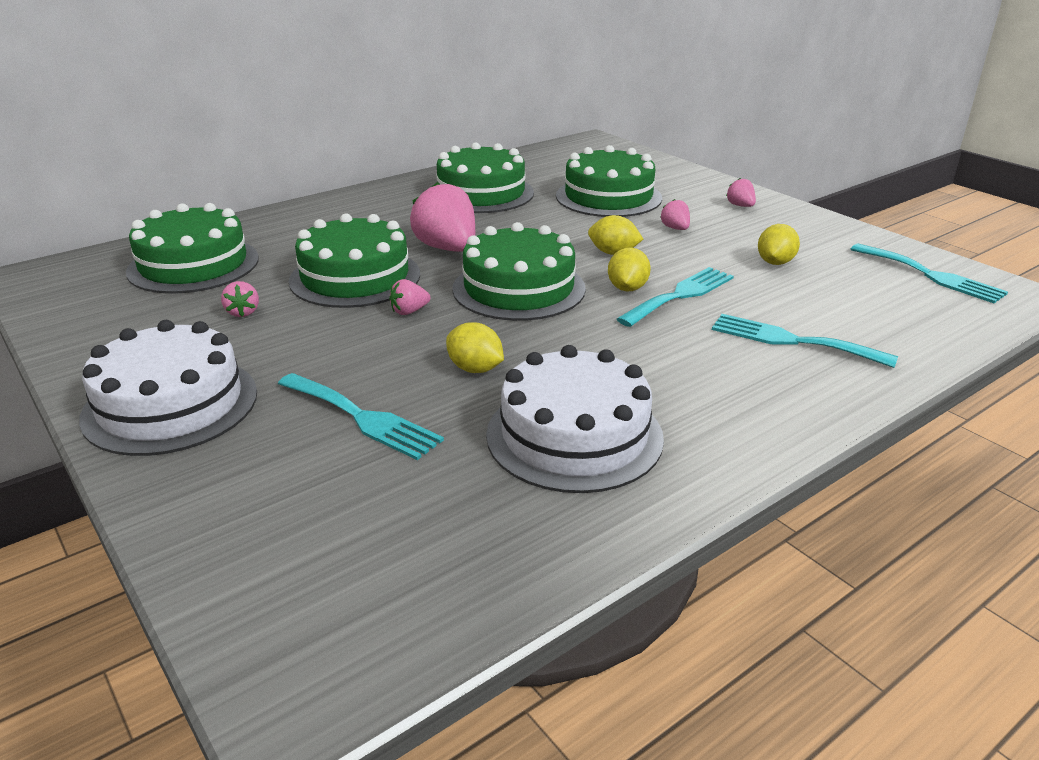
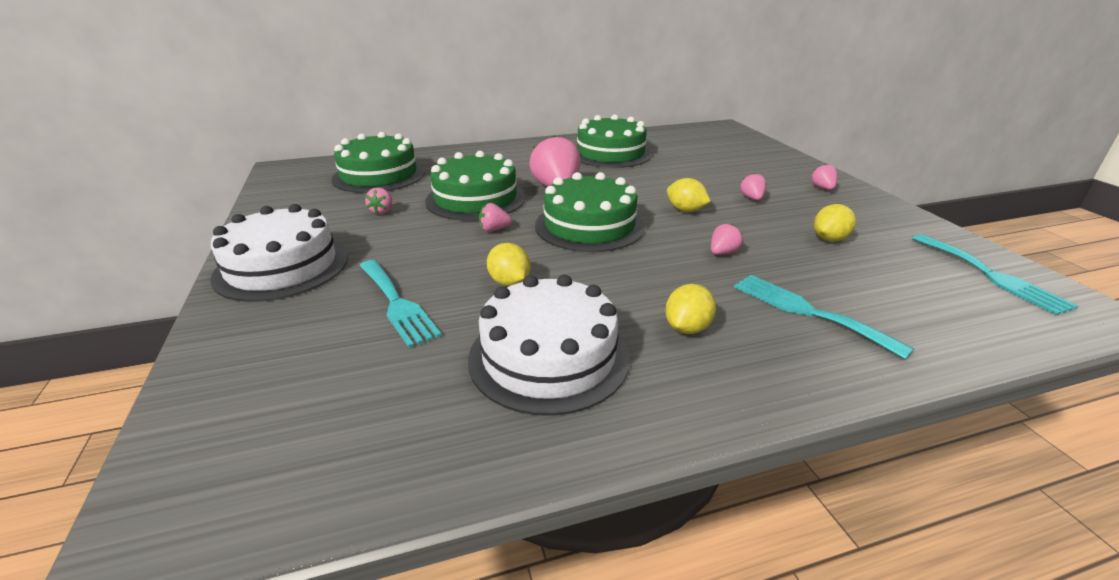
camera: 20 degrees right, 0 degrees up
green cake [556,145,662,217] -> none
yellow lemon [608,247,651,291] -> yellow lemon moved to [665,284,716,334]
turquoise fork [617,267,734,327] -> pink strawberry [711,224,743,255]

